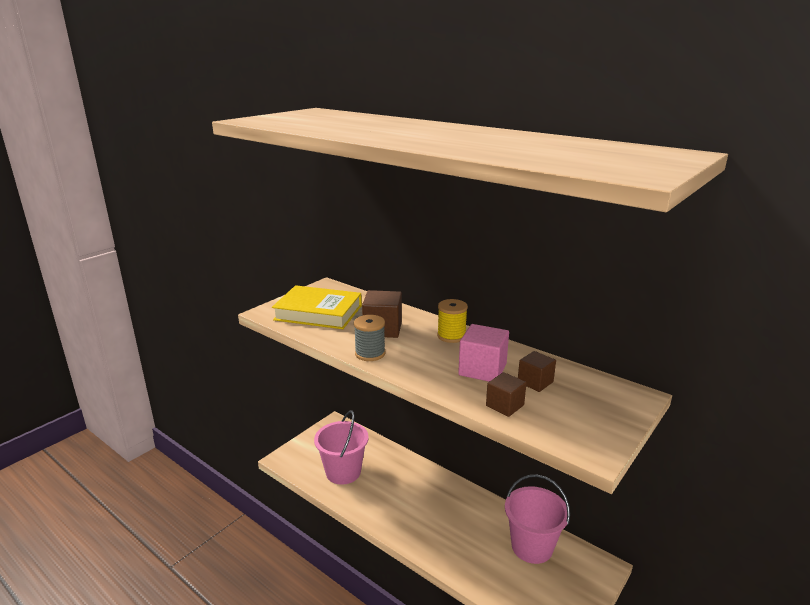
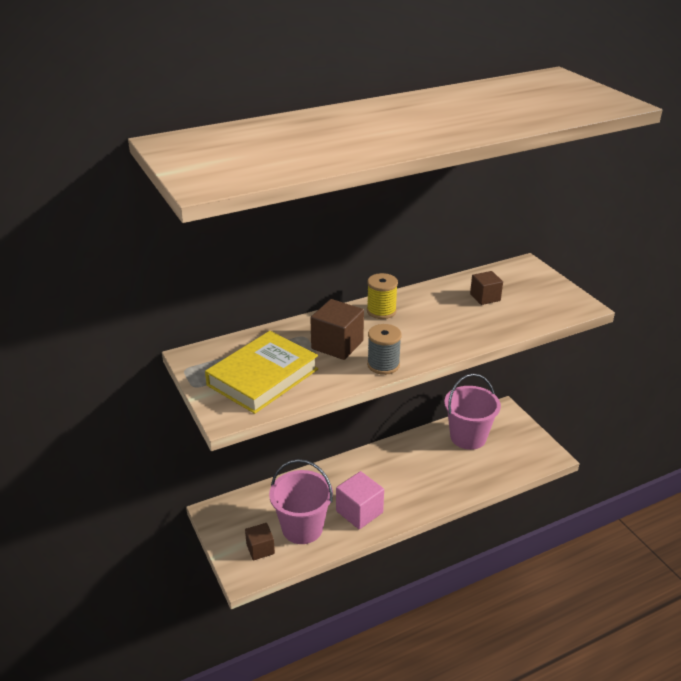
camera: 65 degrees left, 10 degrees up
pink cube [458,324,509,382] -> pink cube moved to [336,471,384,529]
brown cube [486,372,527,417] -> brown cube moved to [245,523,275,560]

